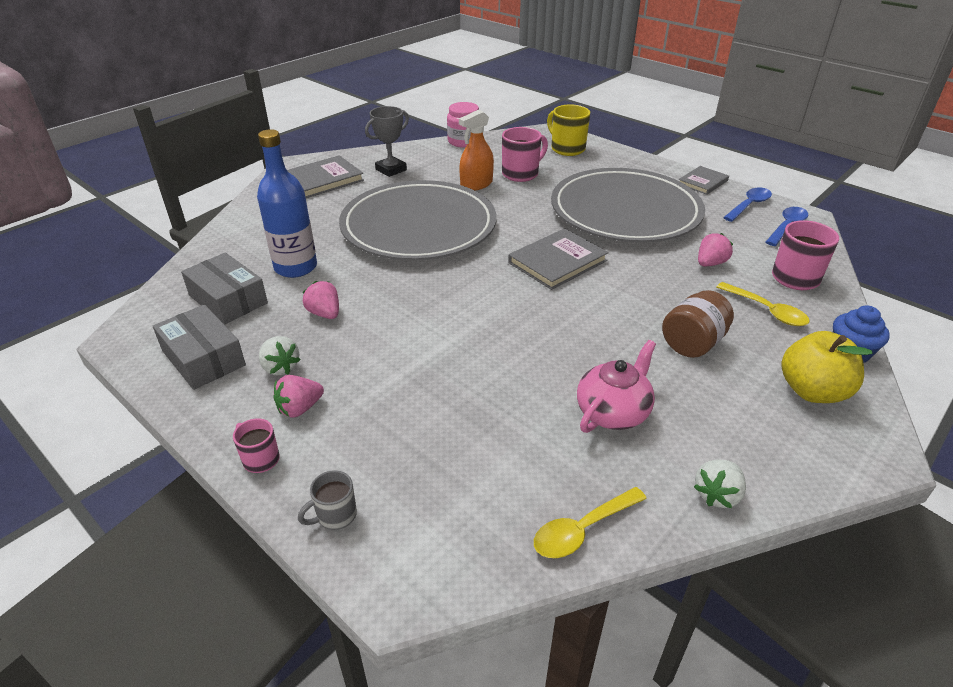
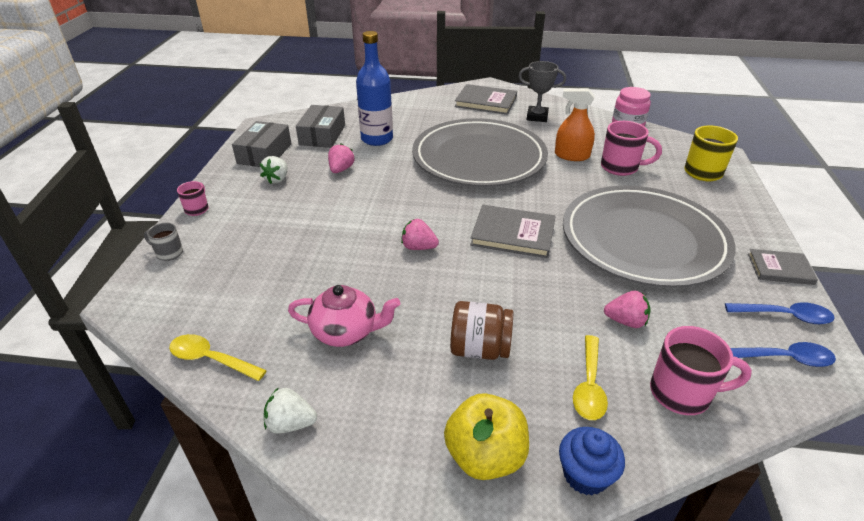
camera: 55 degrees right, 0 degrees up
pink strawberry [273,375,324,418] -> pink strawberry moved to [401,219,439,250]

